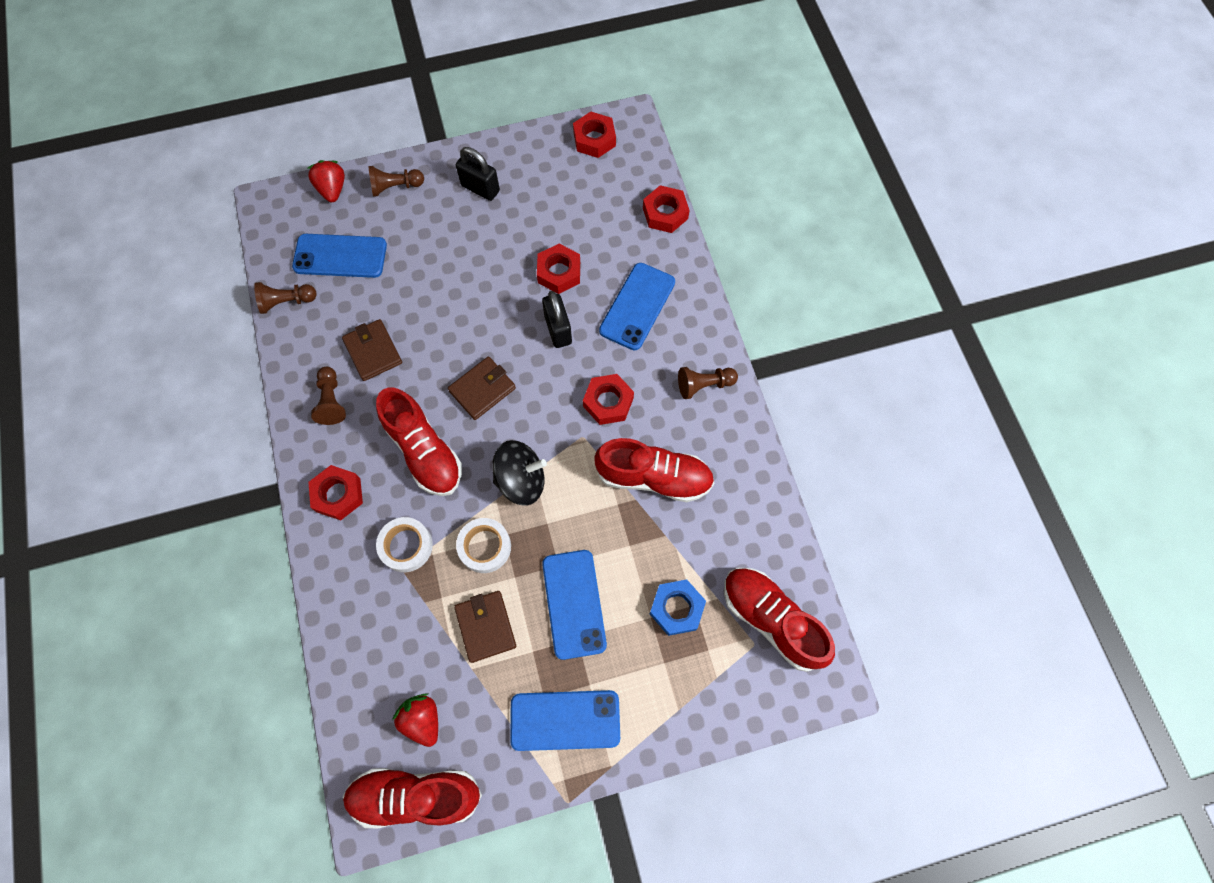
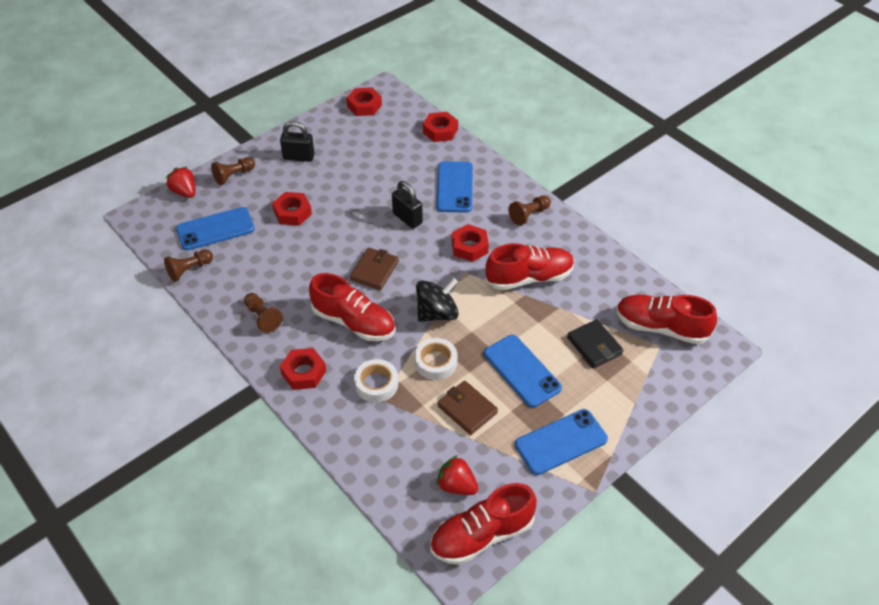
camera: 25 degrees left, 20 degrees down
brown wallet [342,319,402,381] -> none
red nut [537,244,580,294] -> red nut moved to [272,192,312,226]
blue nut [650,579,706,636] -> black wallet [567,319,624,368]

